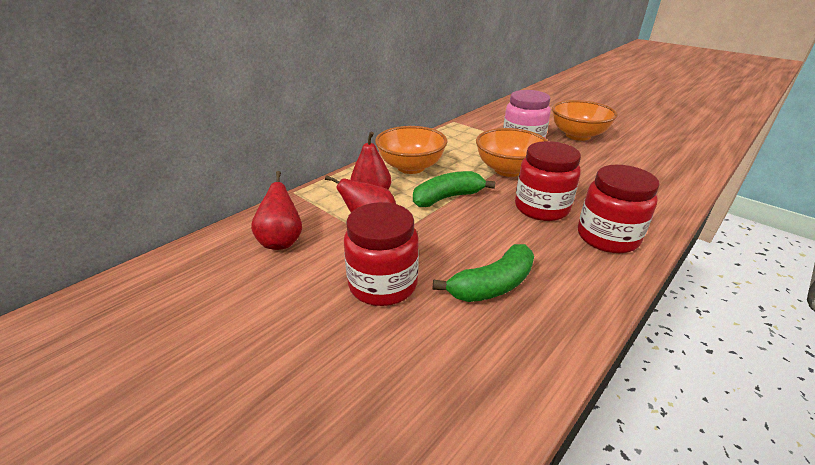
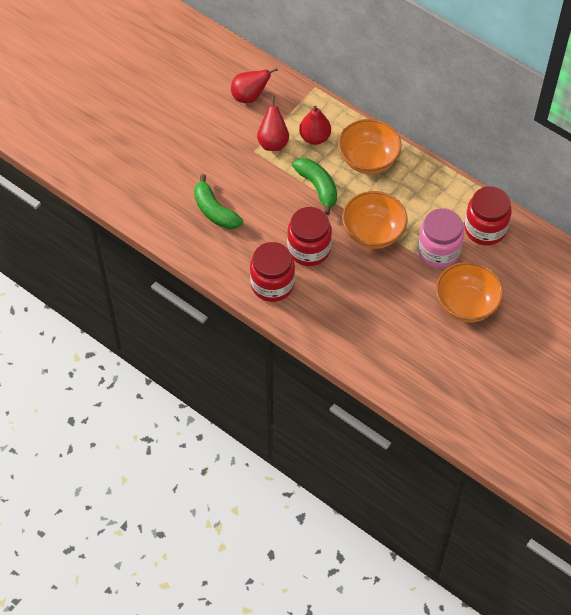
camera: 85 degrees right, 25 degrees up
red jar [344,202,419,306] -> red jar moved to [464,186,512,245]

